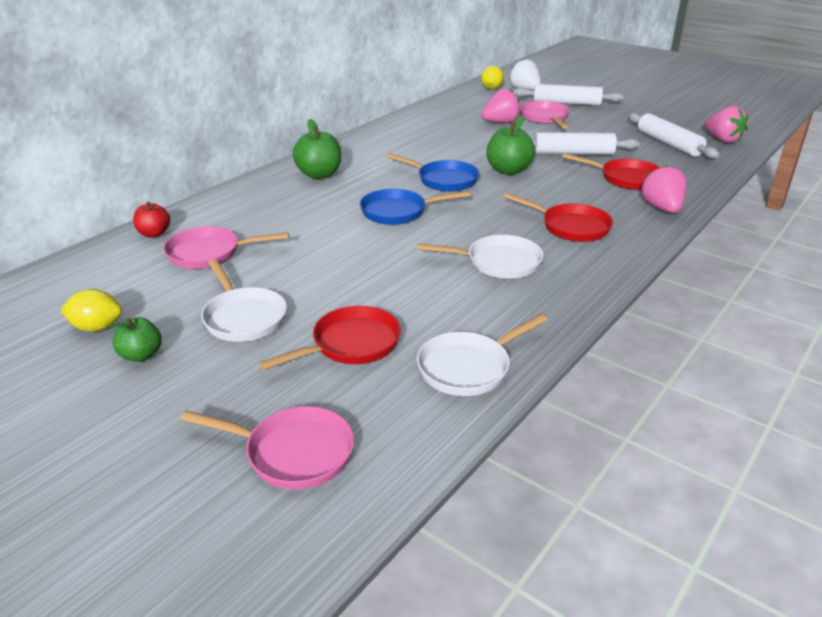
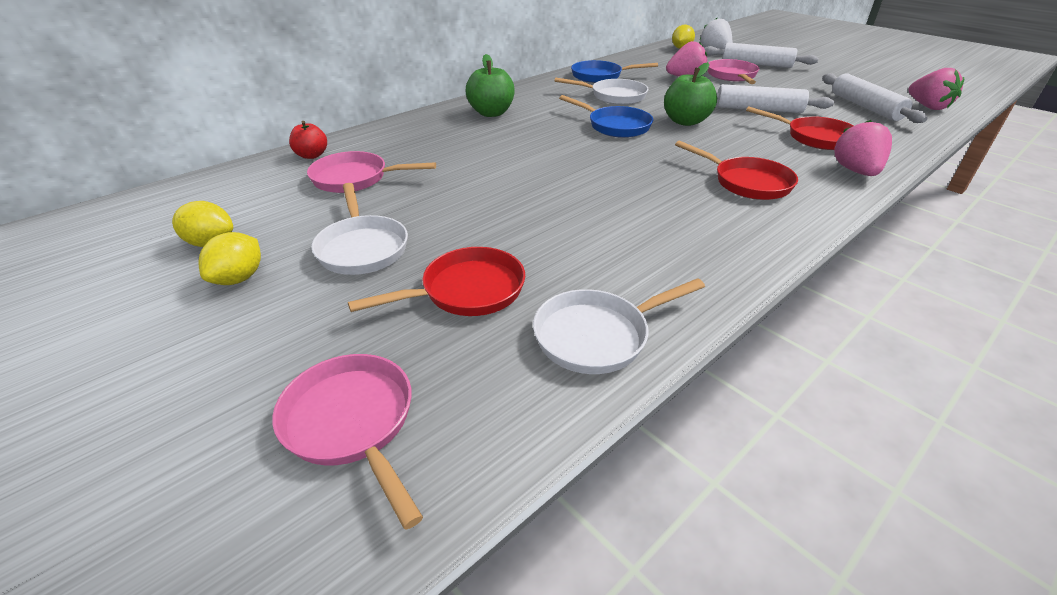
camera: 10 degrees right, 5 degrees up
green apple [109,317,162,362] -> yellow lemon [199,232,261,285]
pink pan [180,406,354,489] -> pink pan turned 150 degrees counterclockwise [272,354,423,530]
blue pan [360,189,470,225] -> blue pan moved to [571,60,658,83]
white pan [417,235,544,279] -> white pan moved to [554,77,649,105]

